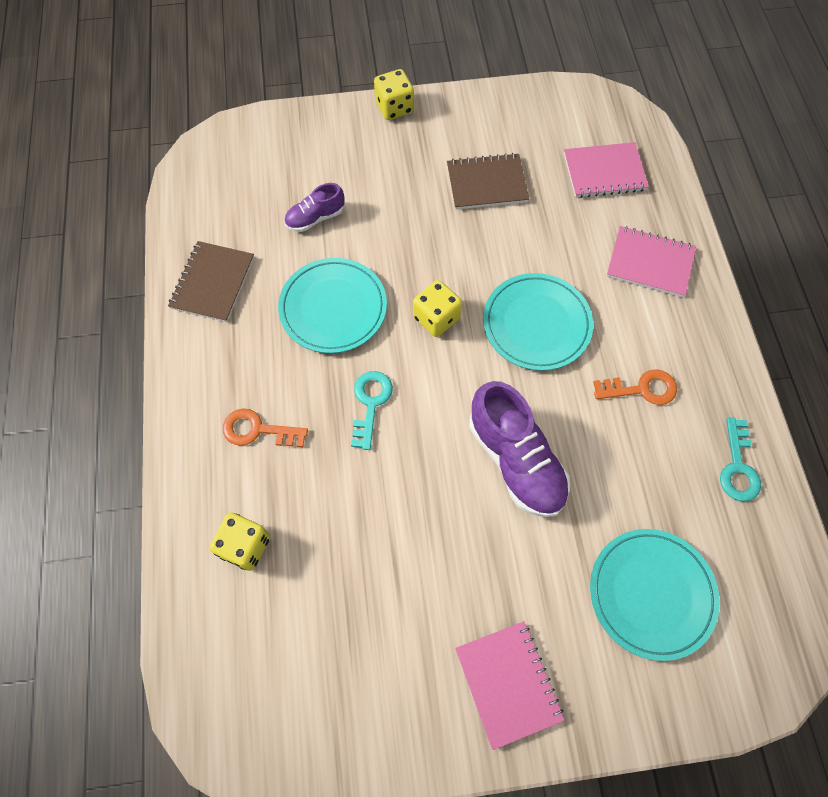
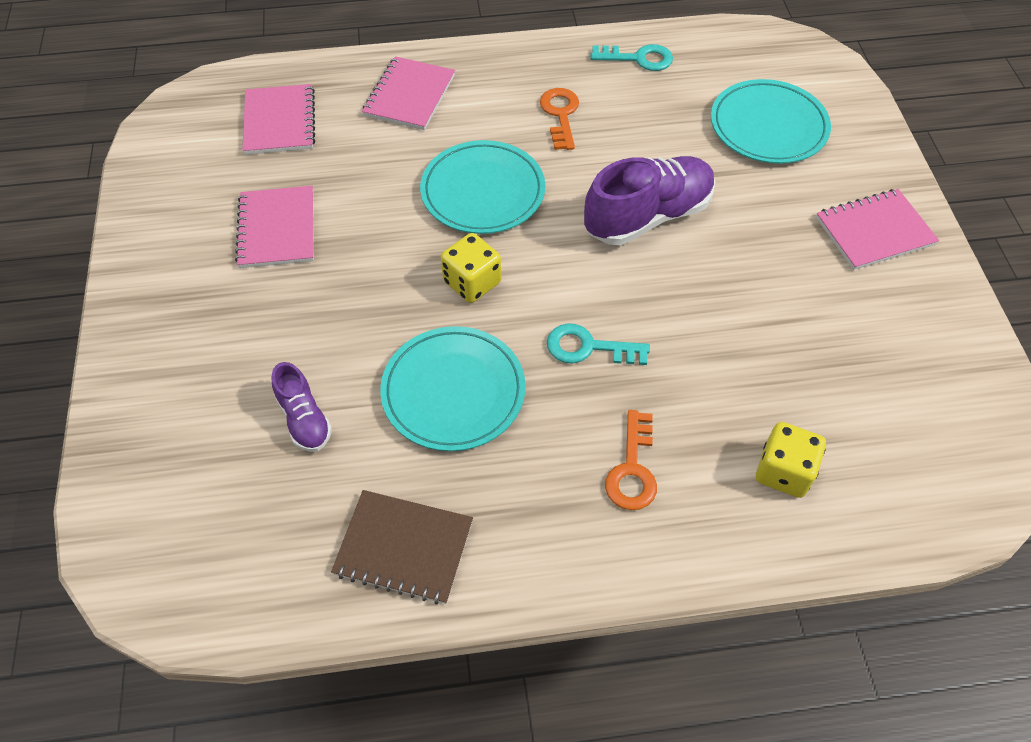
camera: 90 degrees left, 10 degrees down
yellow dice [374,69,414,120] -> none
brown notebook [447,153,529,210] -> pink notebook [235,186,314,268]

